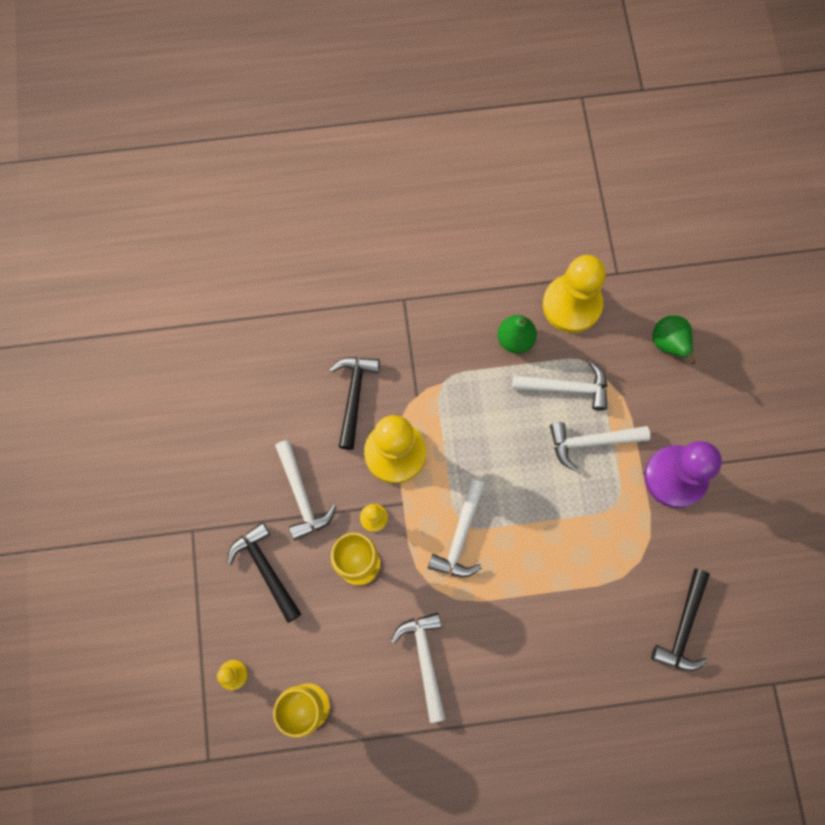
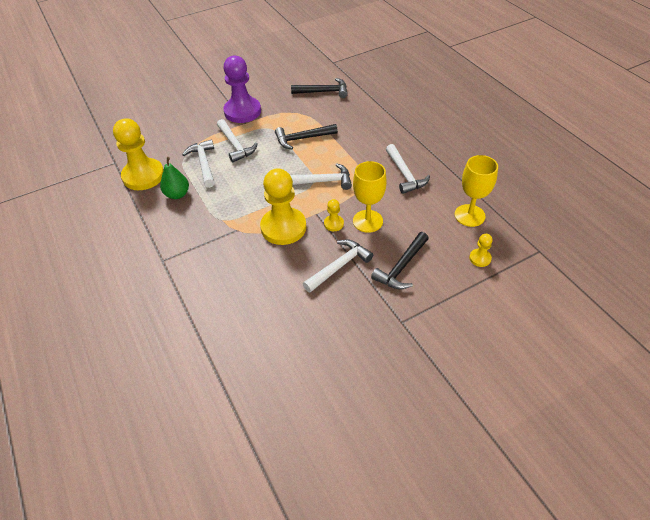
camera: 110 degrees left, 25 degrees down
black hammer [330,357,380,450] -> black hammer moved to [275,124,338,149]
white hammer [391,612,446,723] -> white hammer turned 75 degrees counterclockwise [386,144,430,194]
green pear [653,315,695,364] -> none

